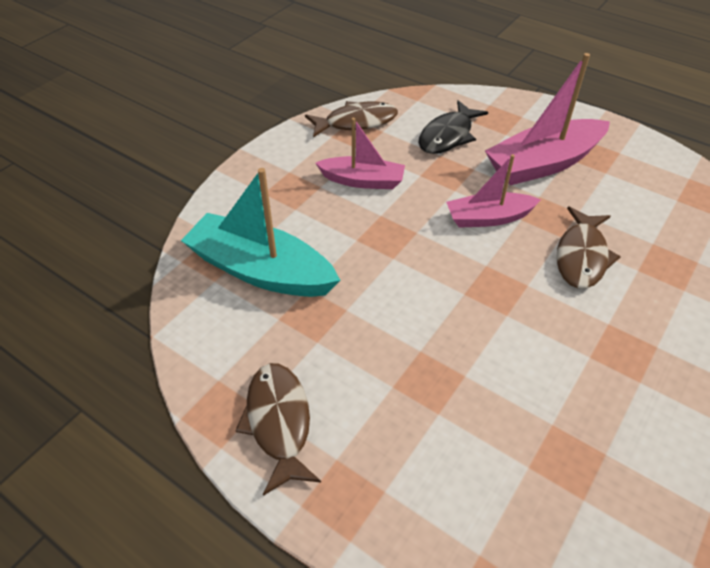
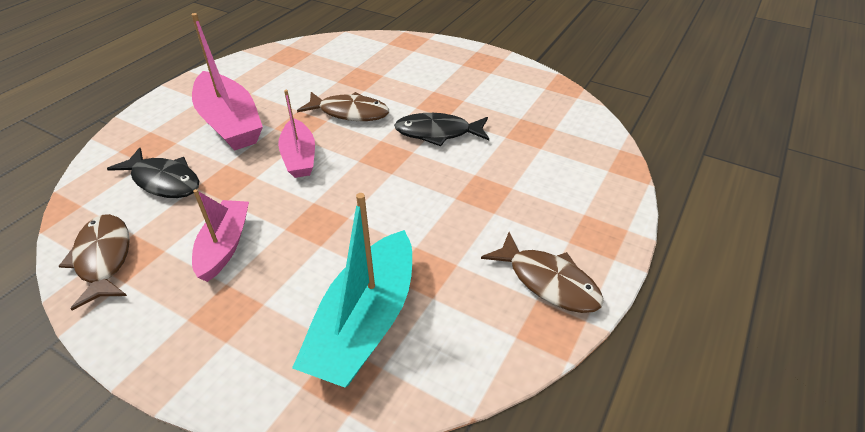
camera: 95 degrees left, 5 degrees down
brown fish [235,363,321,496] -> brown fish turned 120 degrees counterclockwise [481,232,604,313]
none -> black fish [394,113,489,146]

